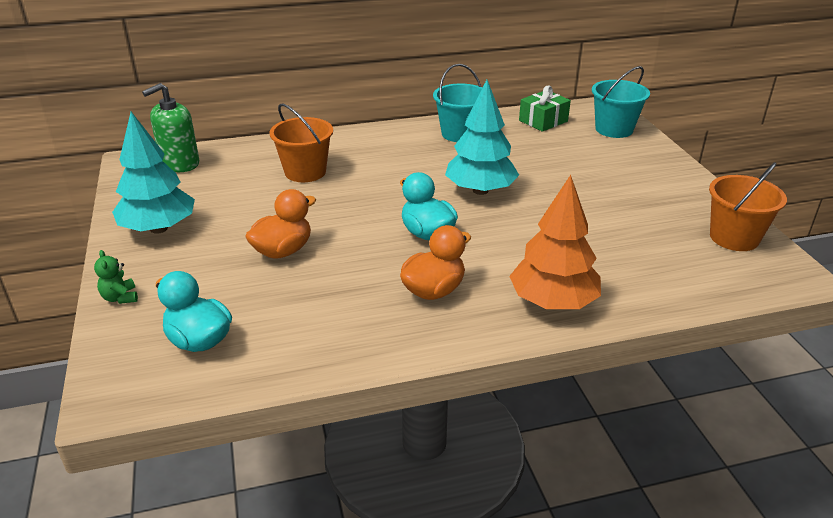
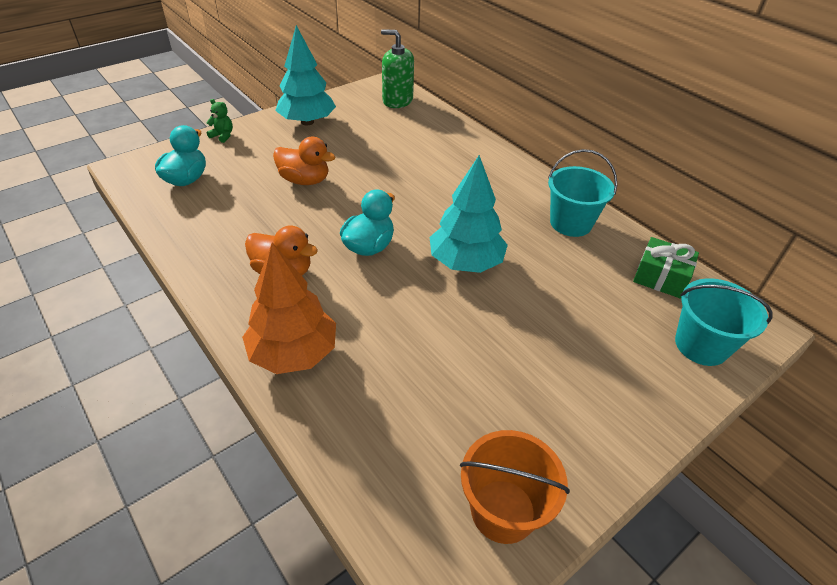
camera: 65 degrees right, 10 degrees up
green teddy bear [94,250,138,304] -> green teddy bear turned 75 degrees clockwise [206,99,233,143]
orange bucket [269,104,333,182] -> none

